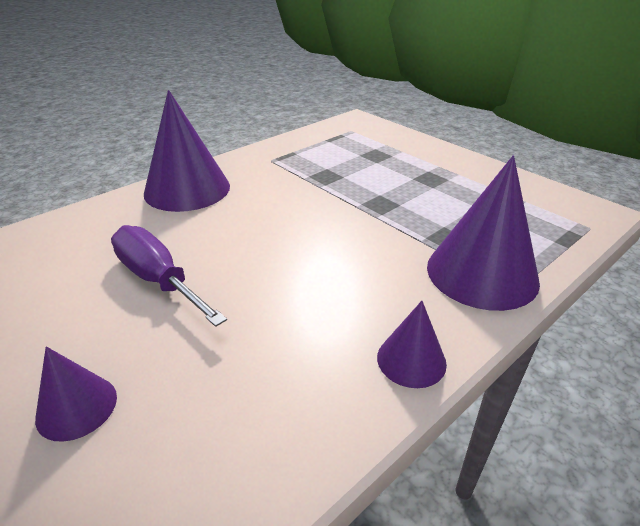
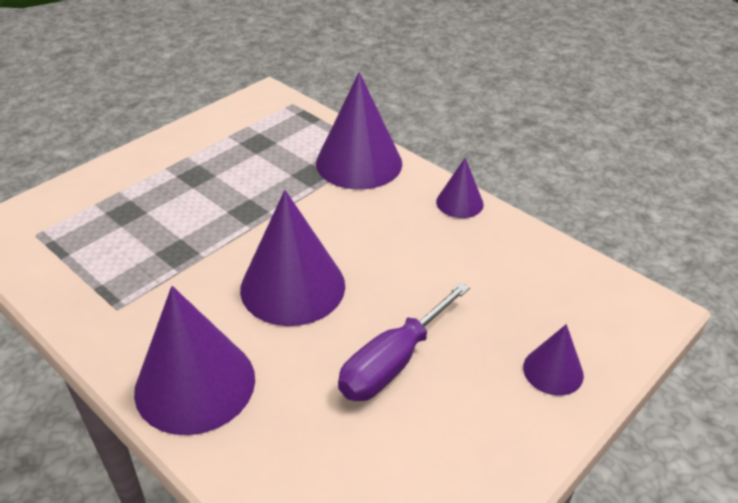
camera: 95 degrees left, 5 degrees up
none -> purple cone [240,190,345,326]

